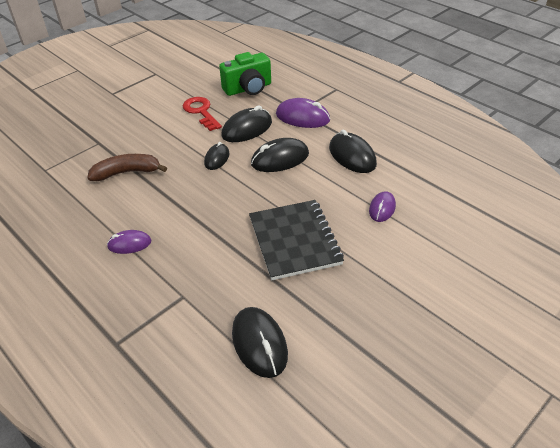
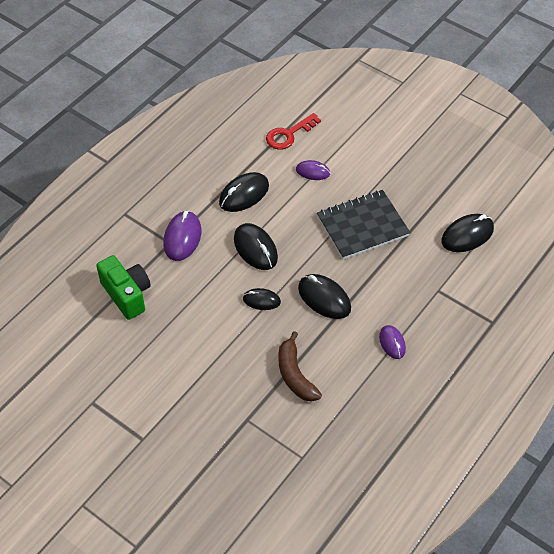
camera: 100 degrees left, 10 degrees up
red key [183,97,222,131] -> red key moved to [266,113,321,150]
black mouse [221,105,272,142] -> black mouse moved to [298,274,351,319]

